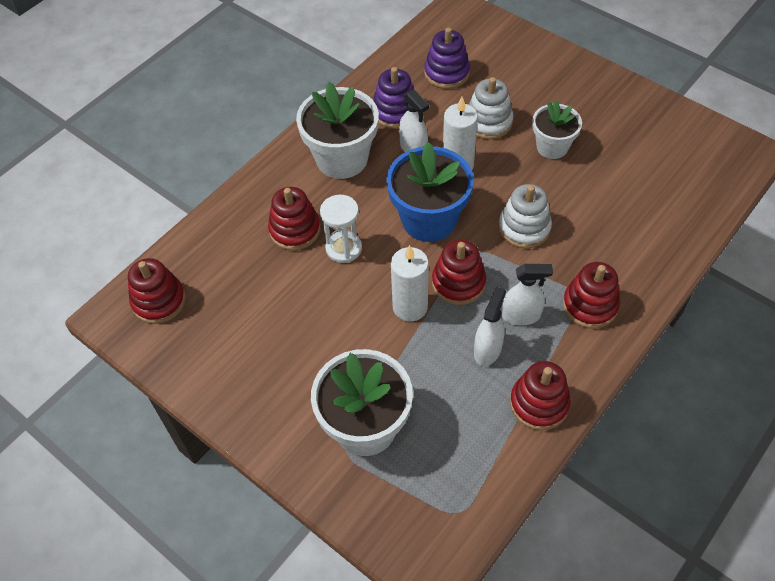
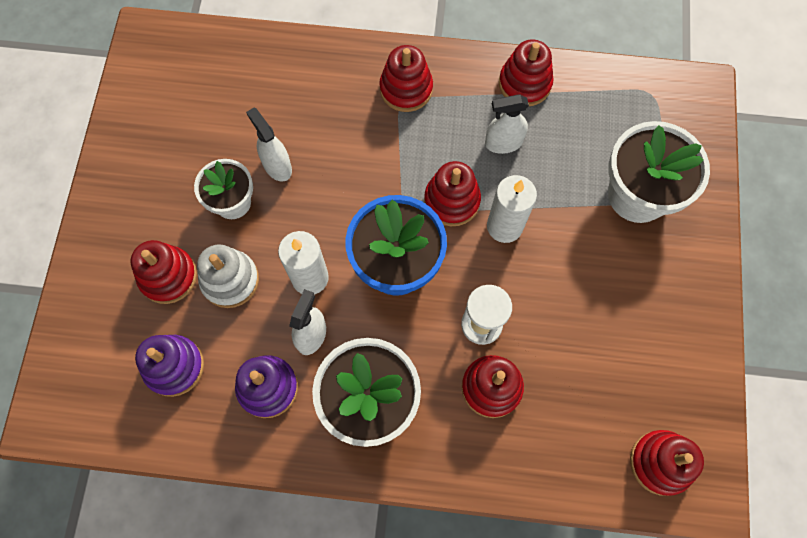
camera: 125 degrees left, 15 degrees up
white stacking toy [499,184,552,248] -> none
white spray bottle [502,264,553,326] -> white spray bottle moved to [246,108,292,182]
none -> red stacking toy [131,240,197,304]

